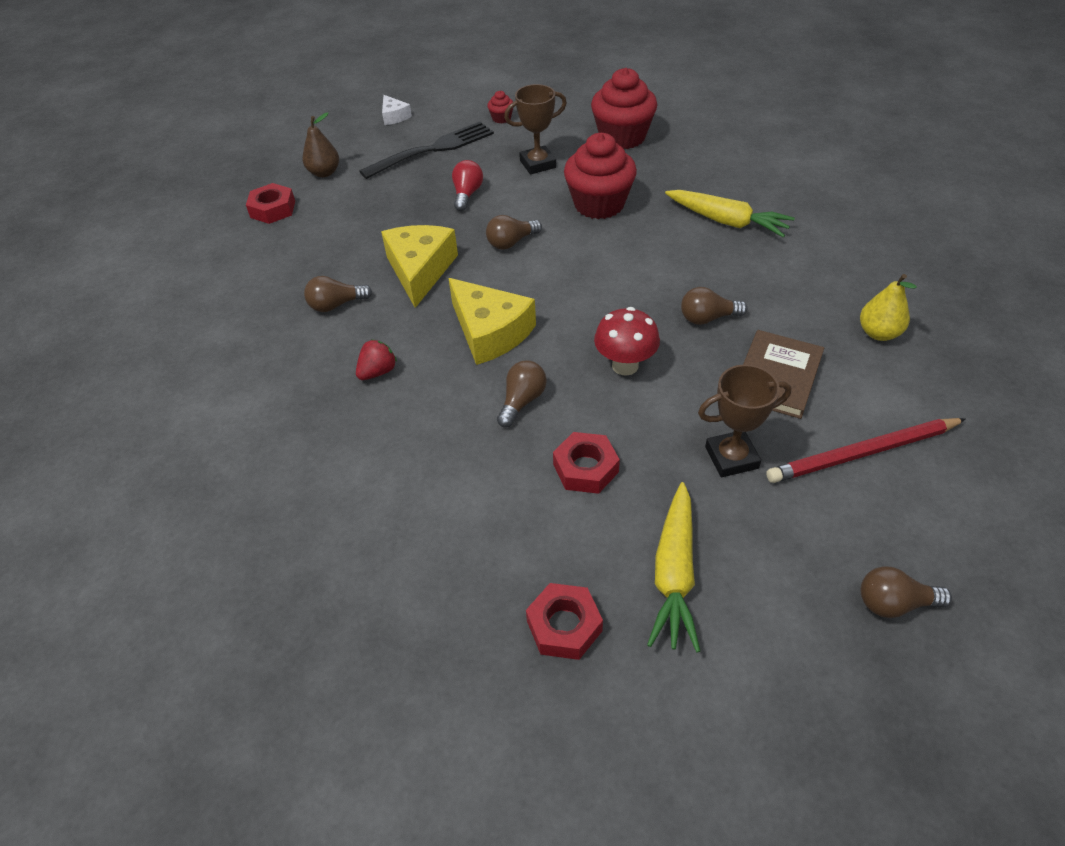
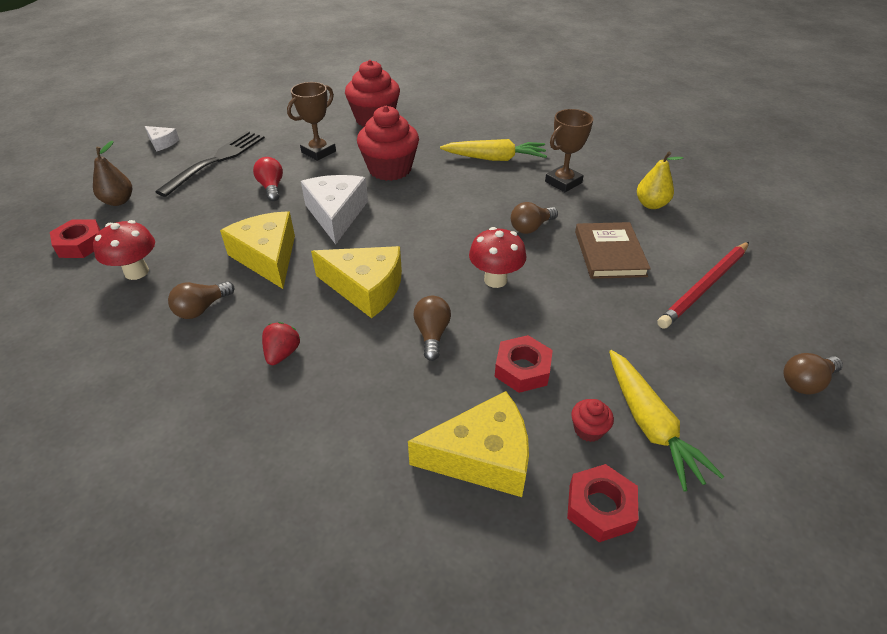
camera: 30 degrees left, 5 degrees down
brown light bulb [486,215,542,250] -> white cheese [301,175,368,244]
red cupcake [487,91,513,124] -> red cupcake moved to [571,399,614,442]
brown trophy [698,365,791,477] -> brown trophy moved to [545,109,593,192]
none -> red mushroom [93,220,155,280]
none -> yellow cheese [408,391,529,497]

